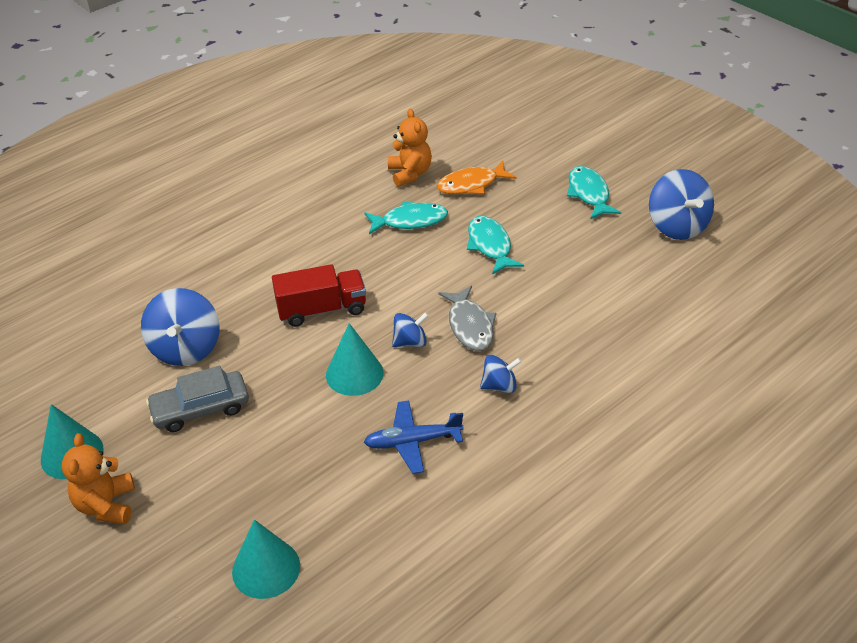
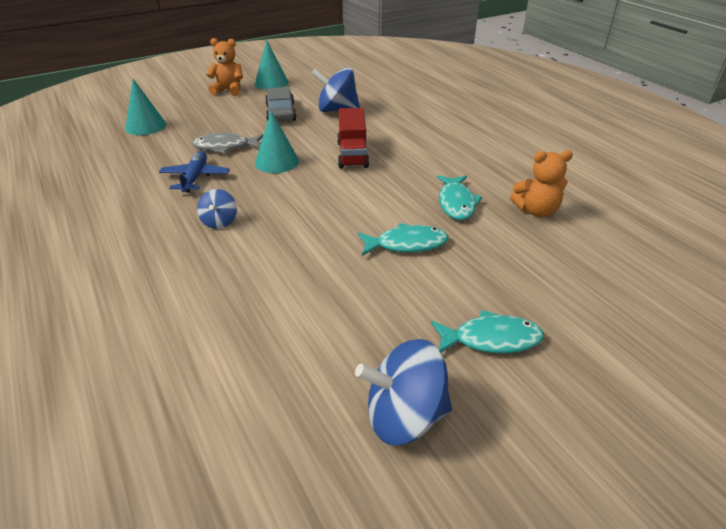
camera: 100 degrees right, 5 degrees down
blue spinning top [392,312,429,347] -> none
orange fish [437,161,517,194] -> none
grey fish [438,286,496,351] -> grey fish moved to [192,133,263,154]

